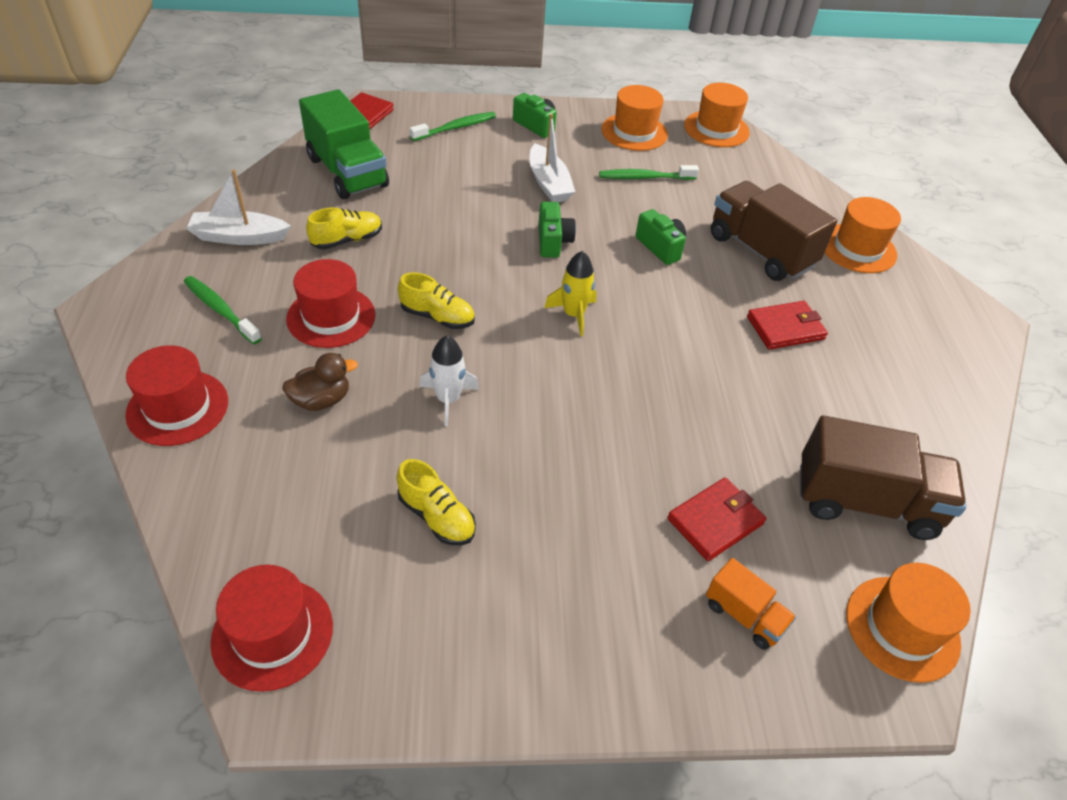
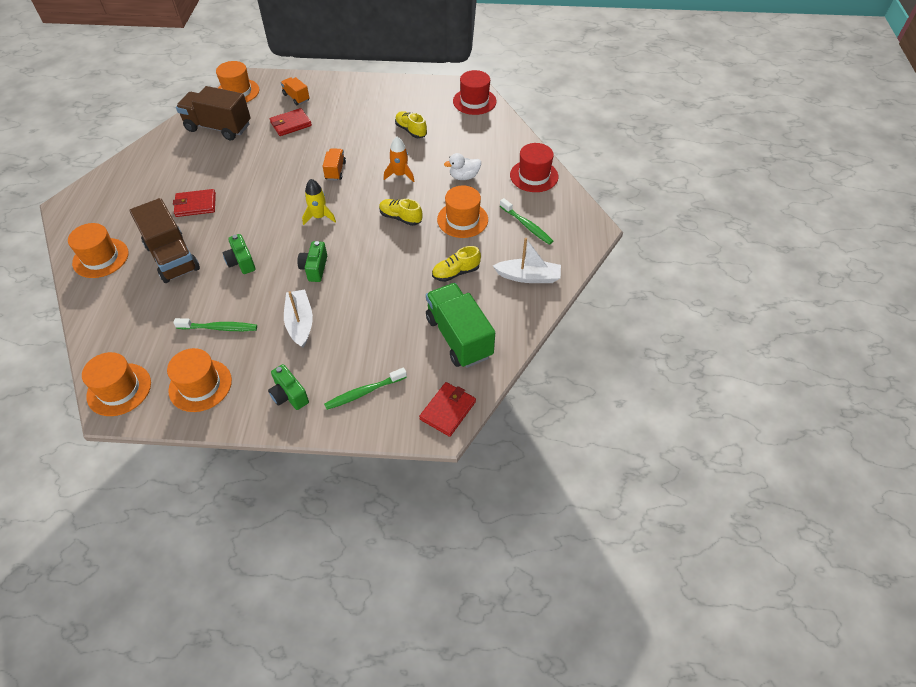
camera: 170 degrees left, 5 degrees up
brown duck [282,353,358,411] -> white duck [444,153,481,180]
red hat [286,259,375,348] -> orange hat [437,186,488,238]
white rocket [420,336,479,426] -> orange rocket [384,137,414,182]
none -> orange truck [323,148,346,180]

